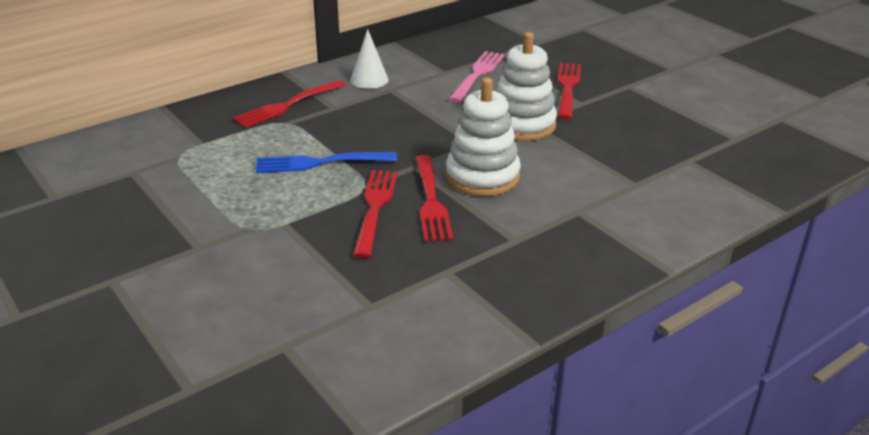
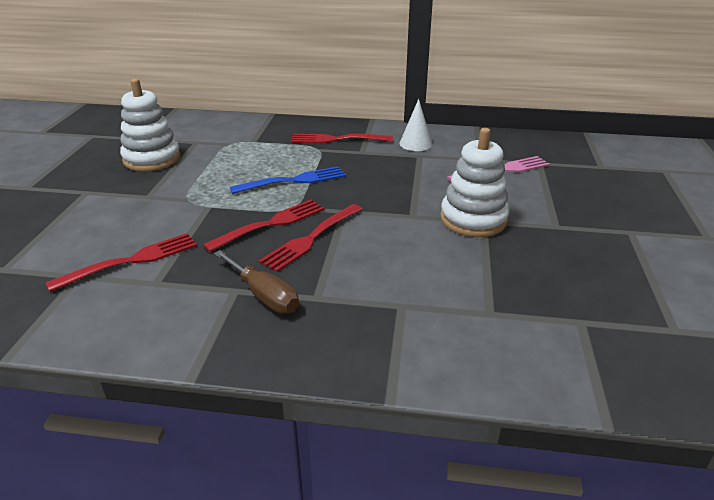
camera: 45 degrees right, 0 degrees up
blue fork [256,152,397,173] -> blue fork turned 120 degrees clockwise [230,166,346,194]
white stacking toy [446,78,521,197] -> white stacking toy moved to [120,78,181,172]
red fork [558,63,581,119] -> red fork moved to [46,233,197,292]
none -> brown screwdriver [214,250,299,314]

